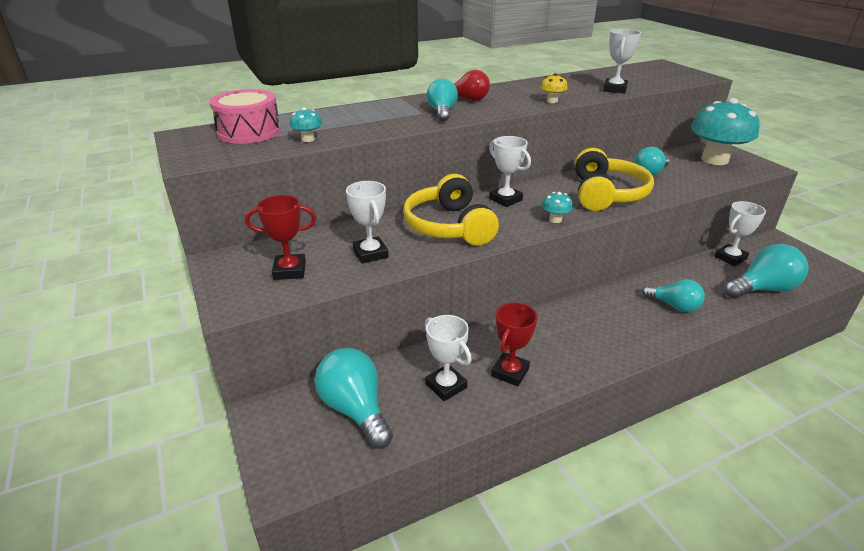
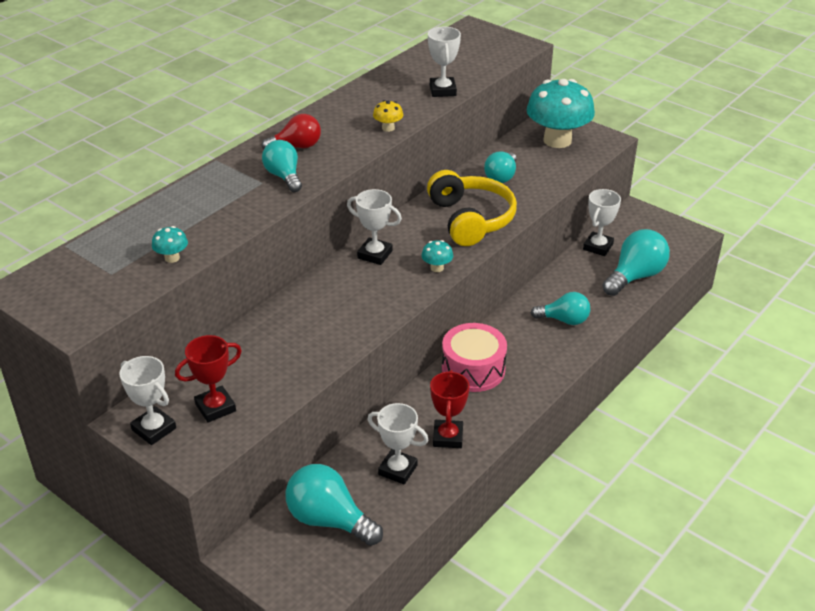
camera: 25 degrees left, 5 degrees up
pink drum [209,89,281,144] -> pink drum moved to [442,323,507,392]
white trophy [346,181,389,264] -> white trophy moved to [119,356,176,445]
yellow headphones [403,174,499,245] -> none

